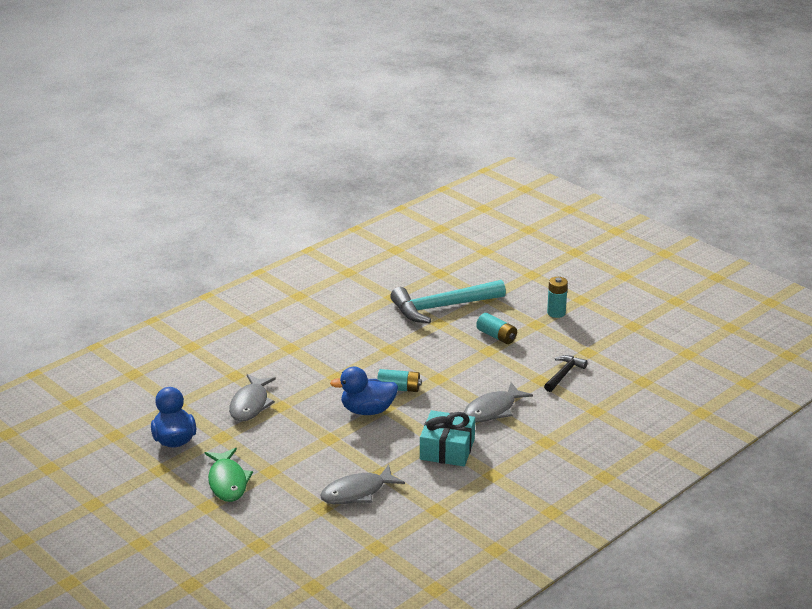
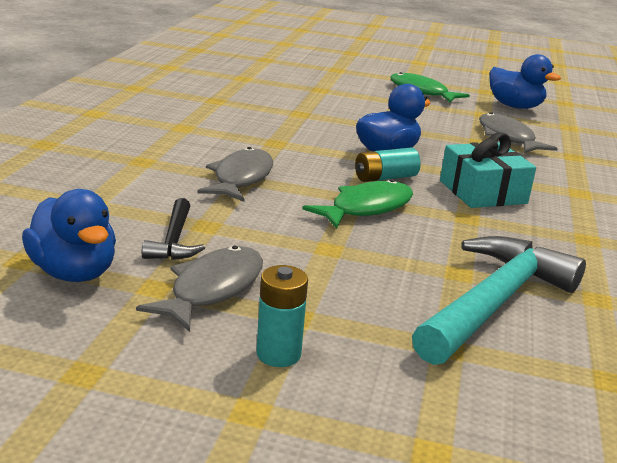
camera: 145 degrees right, 5 degrees down
grey fish [320,465,405,504] -> grey fish moved to [136,246,263,332]
turquoise gift [420,410,475,466] -> turquoise gift moved to [440,132,536,208]
turquoise battery [476,313,517,344] -> none
none -> blue duck [22,189,116,282]
none -> green fish [302,179,413,229]

